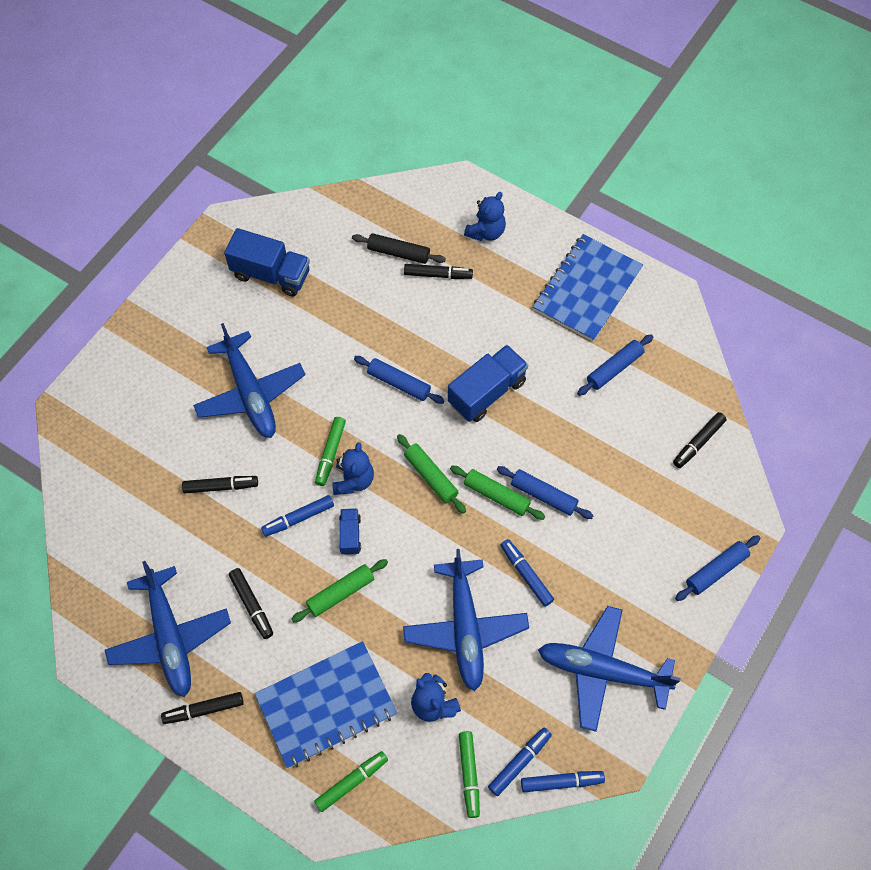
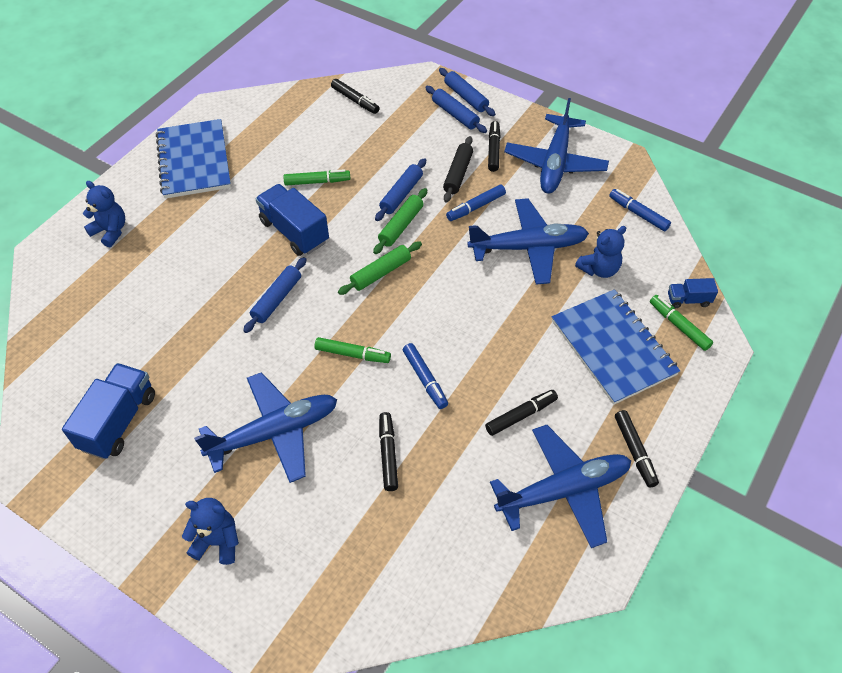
camera: 90 degrees left, 10 degrees down
green rolling pin [292,559,388,622] -> none
blue teddy bear [332,442,374,495] -> blue teddy bear moved to [182,498,239,565]
blue truck [339,508,361,555] -> blue truck moved to [668,278,718,308]
black rolling pin [352,233,446,264] -> black rolling pin moved to [443,136,473,203]
black marker [404,264,473,279] -> black marker moved to [488,121,501,172]
green marker [459,731,480,818] -> green marker moved to [283,169,350,185]
blue marker [521,771,605,792] -> none
blue notebook [533,234,643,342] -> blue notebook turned 45 degrees clockwise [156,119,231,199]
blue rolling pin [577,334,653,396] -> blue rolling pin moved to [425,86,487,133]

